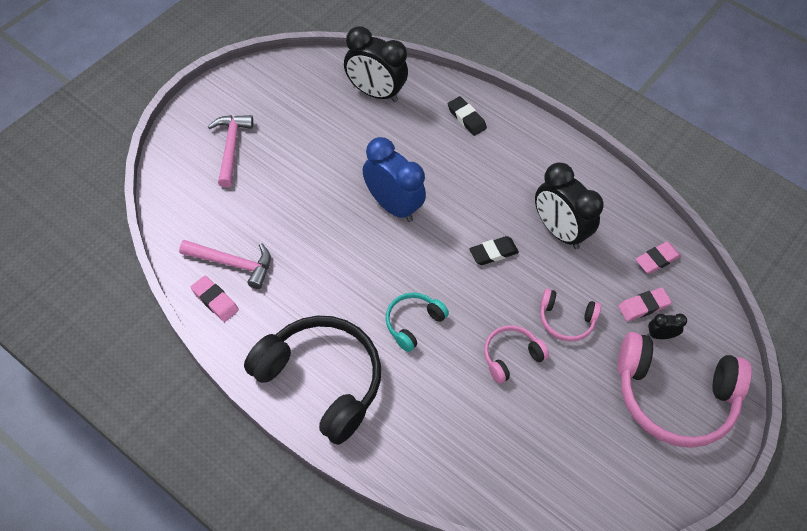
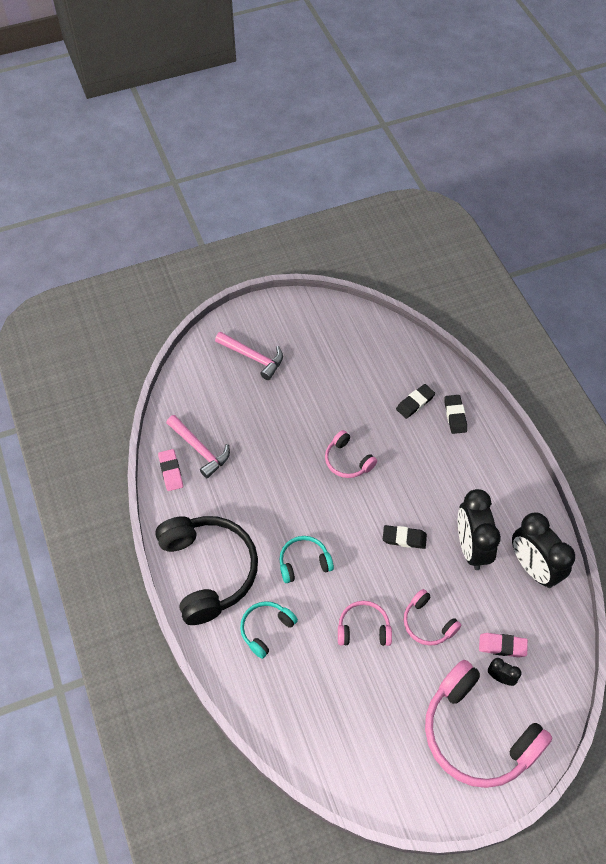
camera: 35 degrees right, 0 degrees up
pink hammer [208,115,253,187] -> pink hammer turned 90 degrees clockwise [215,332,283,380]
black clock [344,26,408,102] -> black clock moved to [512,512,575,588]
blue clock [363,137,426,222] -> pink headphones [325,430,377,478]
pink eraser [636,242,681,274] -> none
none -> turquoise headphones [240,601,298,659]
none -> black eraser [396,384,435,419]

